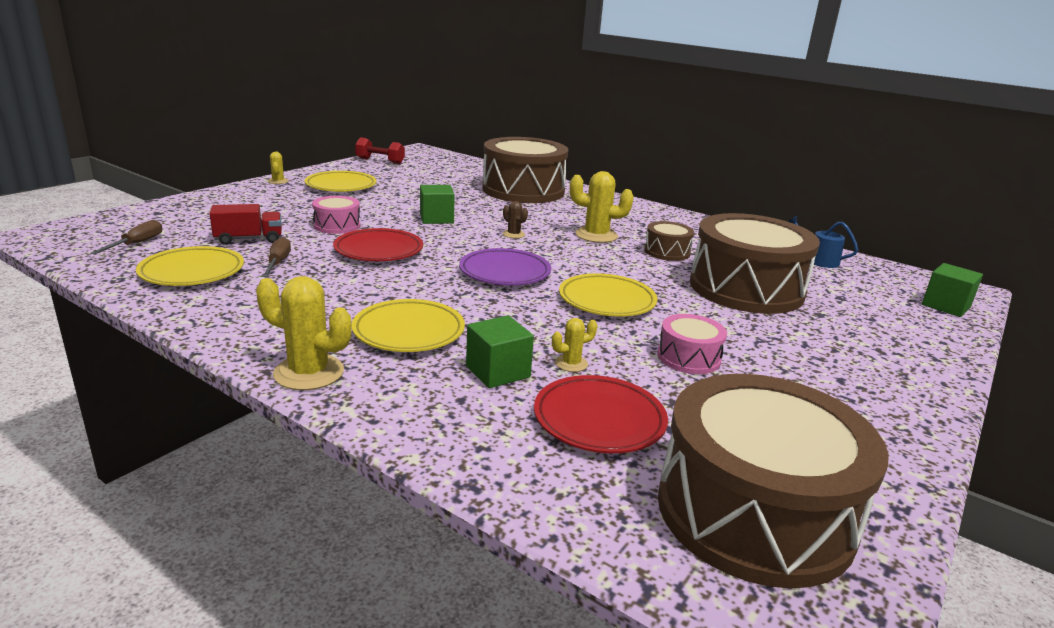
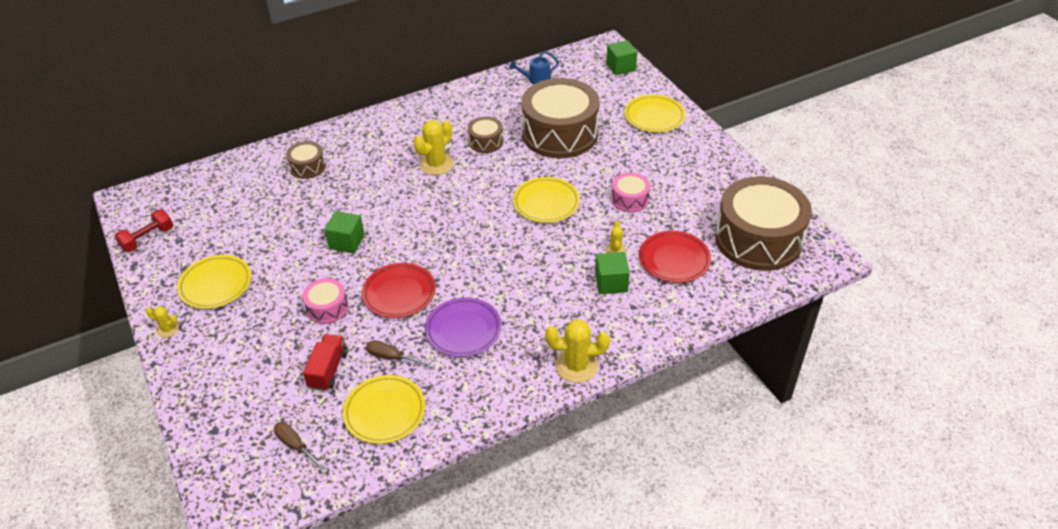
camera: 60 degrees left, 20 degrees up
yellow cactus [256,276,352,390] -> yellow cactus turned 45 degrees clockwise [545,319,610,383]
yellow plate [352,299,465,352] -> yellow plate moved to [624,95,686,132]
purple plate [459,248,551,285] -> purple plate moved to [425,298,501,357]
brown drum [482,137,568,203] -> brown drum [286,141,326,179], size x0.45
brown cactus [503,201,528,238] -> none

